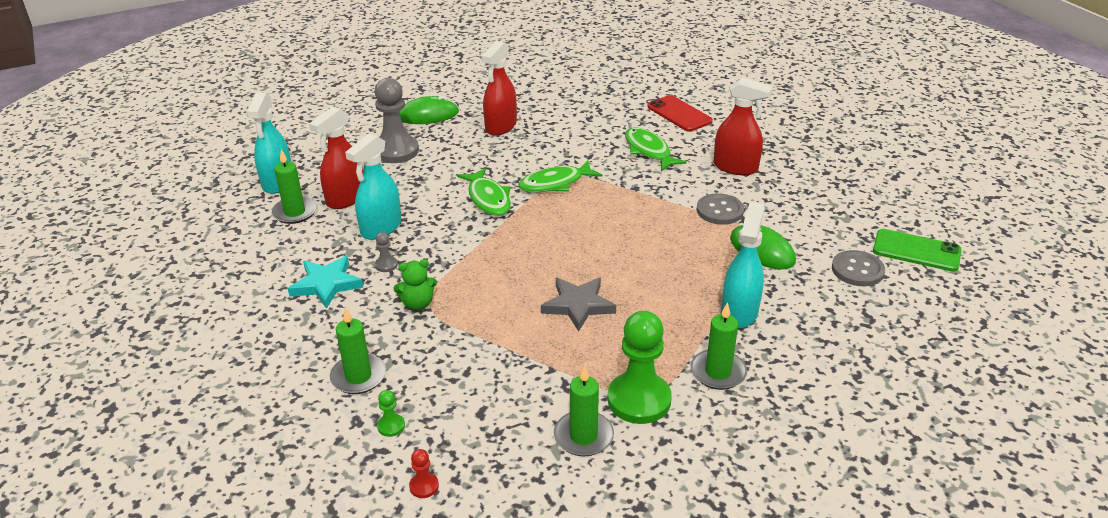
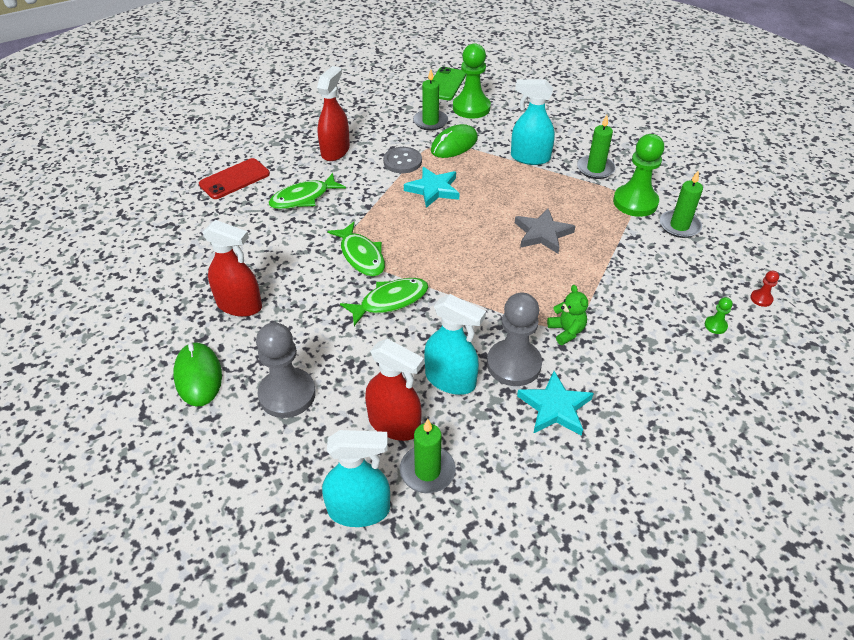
camera: 95 degrees left, 10 degrees up
green candle [329,307,386,394] -> green candle moved to [413,69,448,131]
grey pawn [375,232,398,272] -> grey pawn [487,292,542,386], size x2.38
grey button [832,250,885,286] -> green pawn [453,43,491,119]
none -> turquoise star [404,167,460,208]

